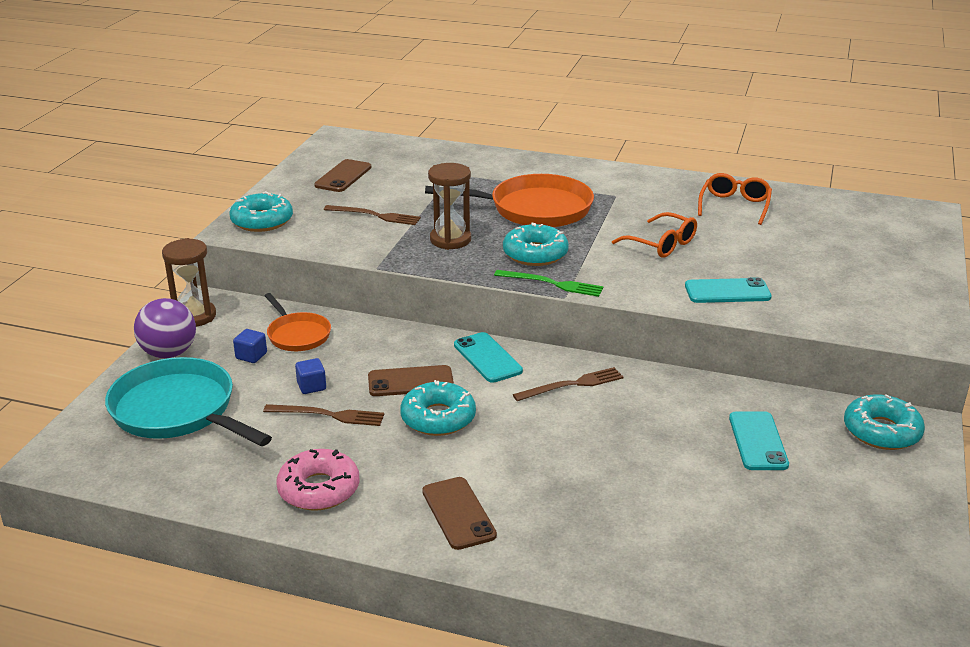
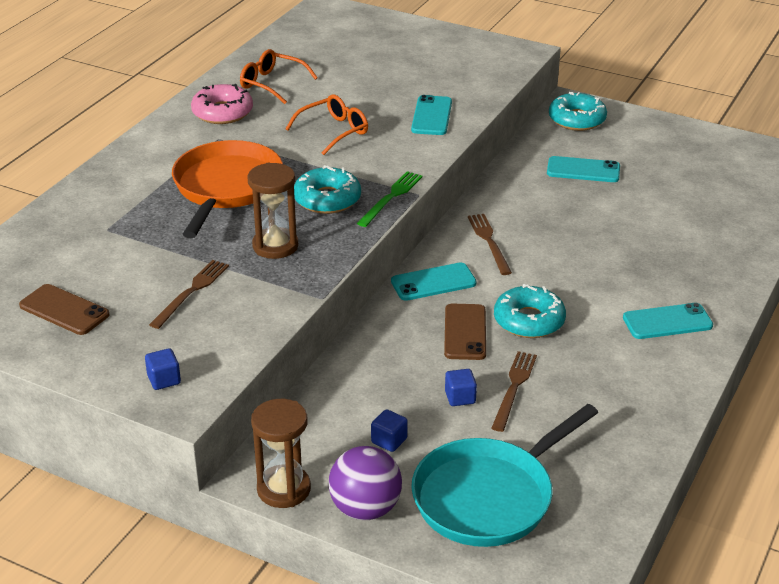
camera: 80 degrees left, 5 degrees up
turquoise donut [230,191,293,232] -> blue cube [145,348,181,390]
orange pan [264,293,331,351] -> none
pink donut [276,449,360,511] -> pink donut moved to [191,84,253,124]
brown phone [422,477,497,550] -> turquoise phone [623,303,713,339]

